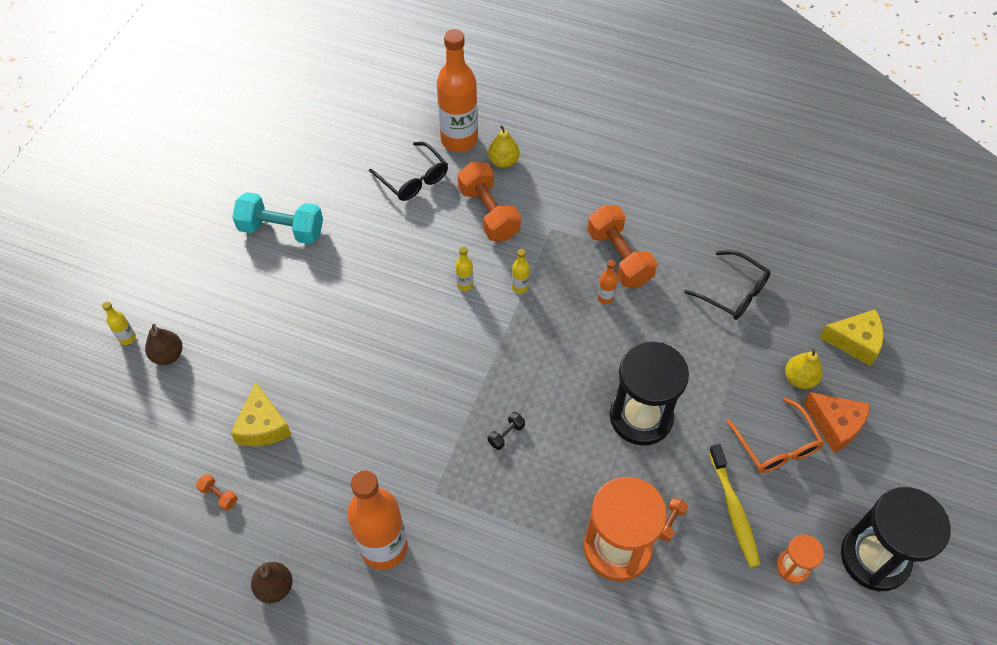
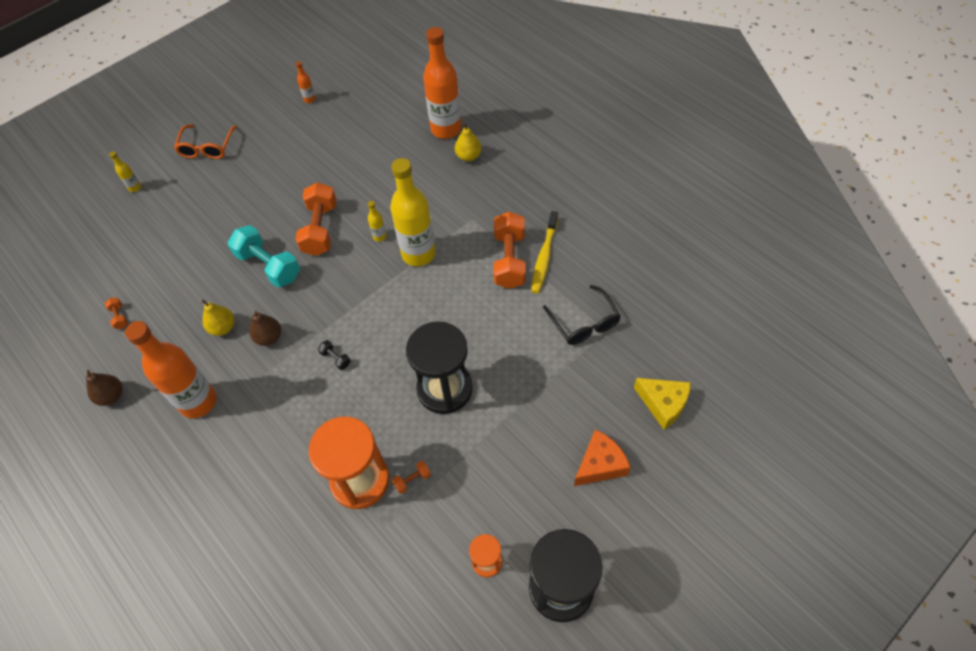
camera: 30 degrees right, 0 degrees up
brown pear [145,324,182,365] -> brown pear moved to [249,310,281,346]
yellow cheese [230,382,292,446] -> none
turquoise dumbbell [232,192,323,244] -> turquoise dumbbell moved to [228,225,300,288]
black glasses [369,142,448,201] -> none
orange dumbbell [458,162,521,241] -> orange dumbbell moved to [295,182,337,256]
black dumbbell [488,412,525,450] -> black dumbbell turned 60 degrees clockwise [318,340,351,370]
yellow bottle [512,249,529,293] -> yellow bottle [390,158,436,266], size x2.46
orange bottle [597,260,618,304] -> orange bottle moved to [296,61,316,103]
yellow toothbrush [709,444,760,568] -> yellow toothbrush moved to [531,211,558,293]
orange glasses [727,397,824,473] -> orange glasses moved to [174,124,237,159]
yellow pear [785,349,823,389] -> yellow pear moved to [201,299,234,336]
orange cheese [803,392,870,453] -> orange cheese turned 105 degrees counterclockwise [574,430,631,486]

